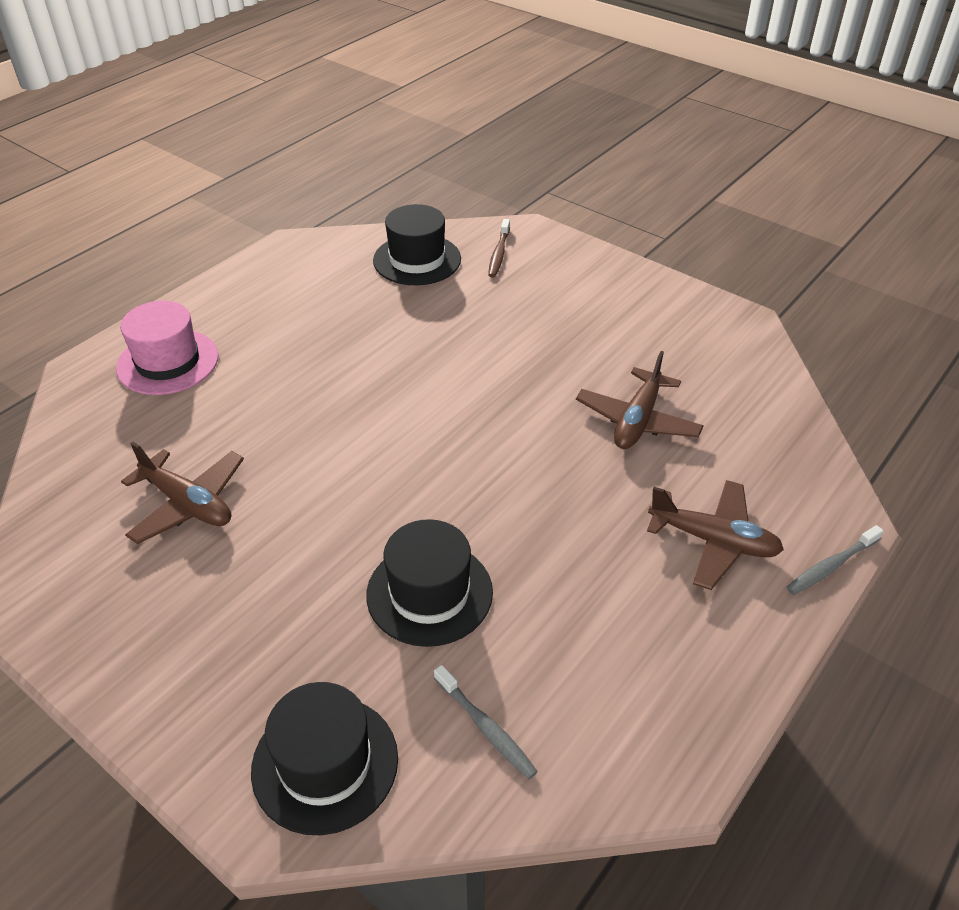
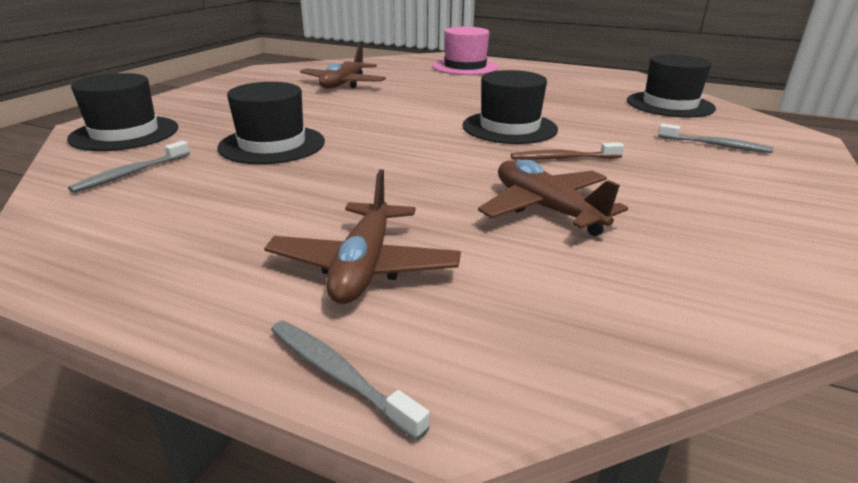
camera: 75 degrees right, 15 degrees down
brown toothbrush [488,219,510,278] -> brown toothbrush moved to [511,143,624,160]
brown plane [576,351,704,449] -> brown plane turned 45 degrees clockwise [478,159,628,236]
none -> black hat [462,70,558,144]
none -> grey toothbrush [658,124,774,153]

